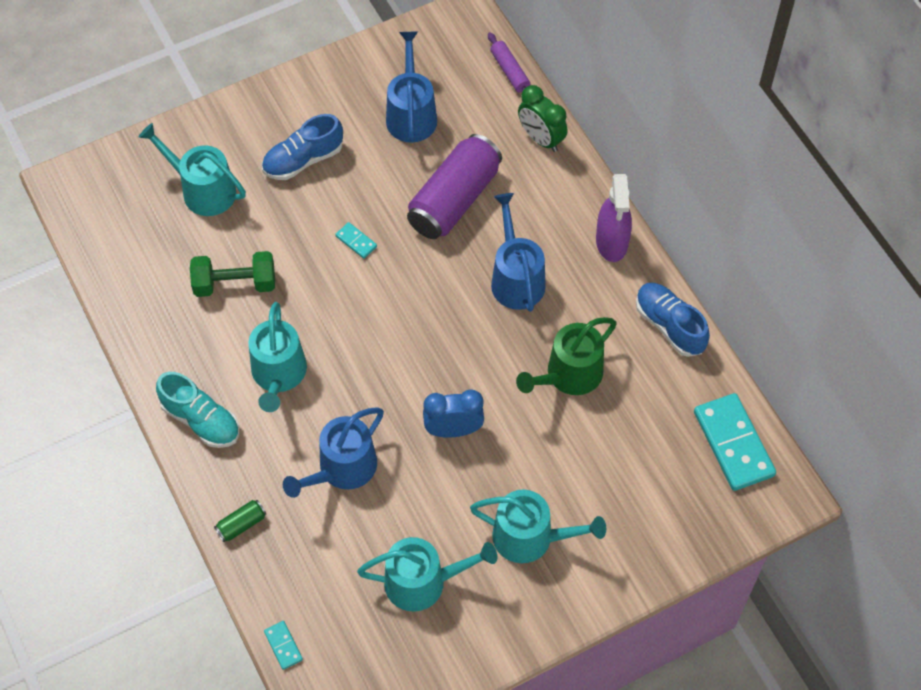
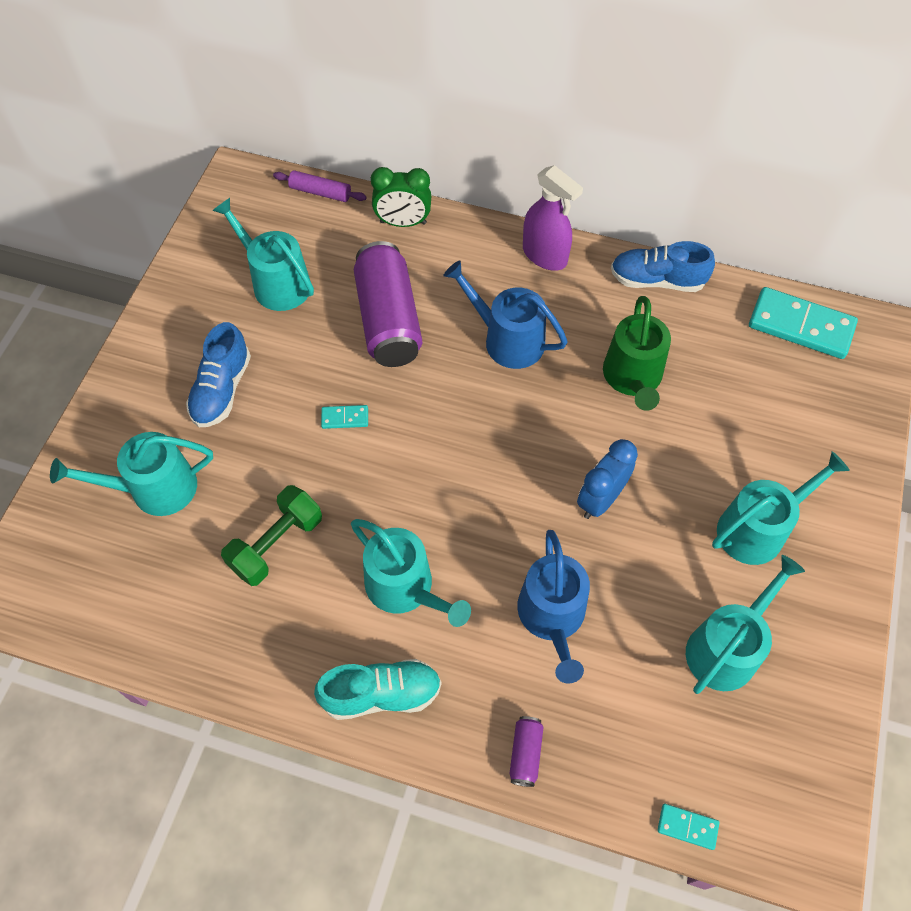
camera: 45 degrees left, 0 degrees up
green can [214,500,266,542] -> purple can [509,716,543,787]
blue watering can [386,32,437,143] -> turquoise watering can [212,198,314,311]

